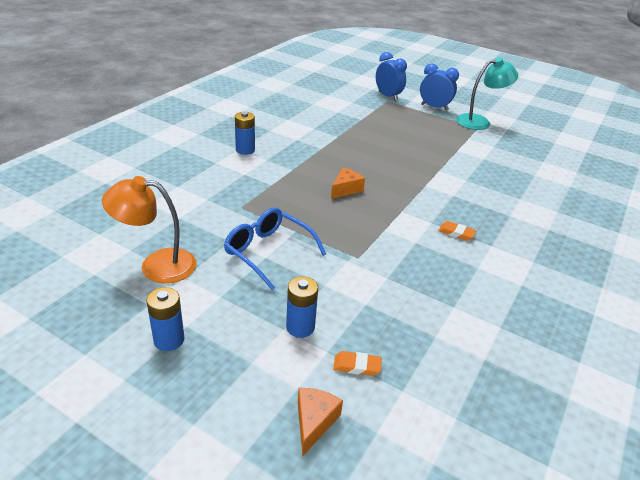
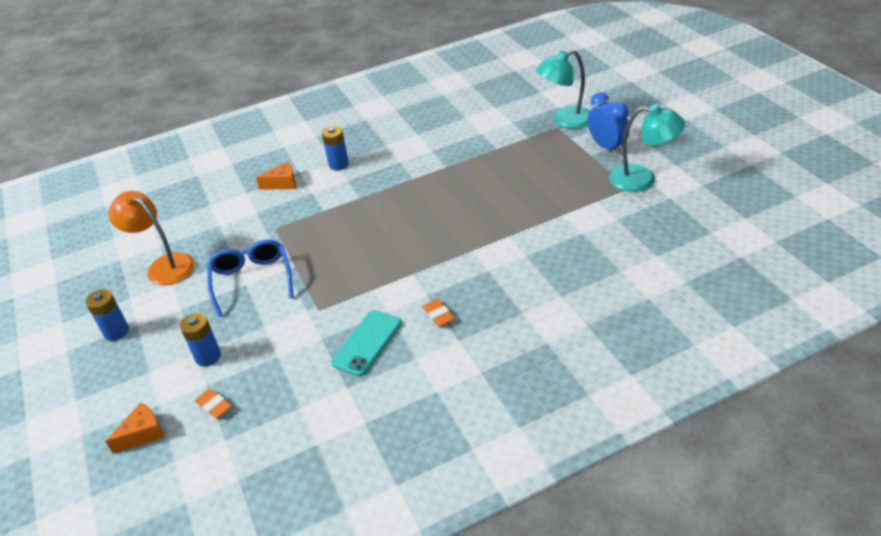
camera: 40 degrees right, 5 degrees up
orange cheese [331,168,365,199] -> orange cheese moved to [256,162,296,190]
blue clock [376,52,407,101] -> turquoise lamp [536,50,590,129]
none -> turquoise phone [331,310,402,376]

